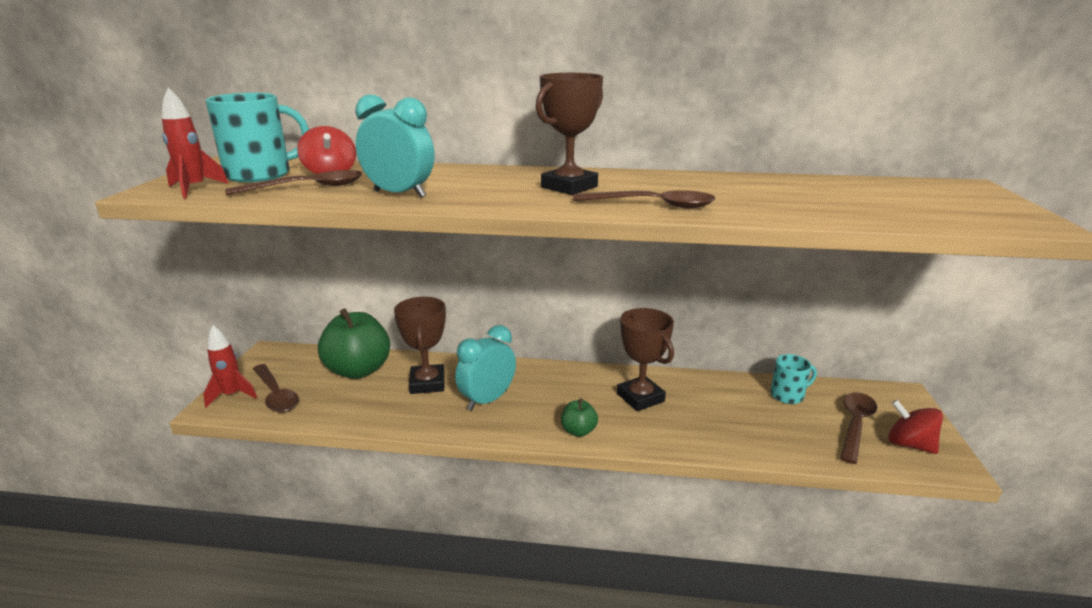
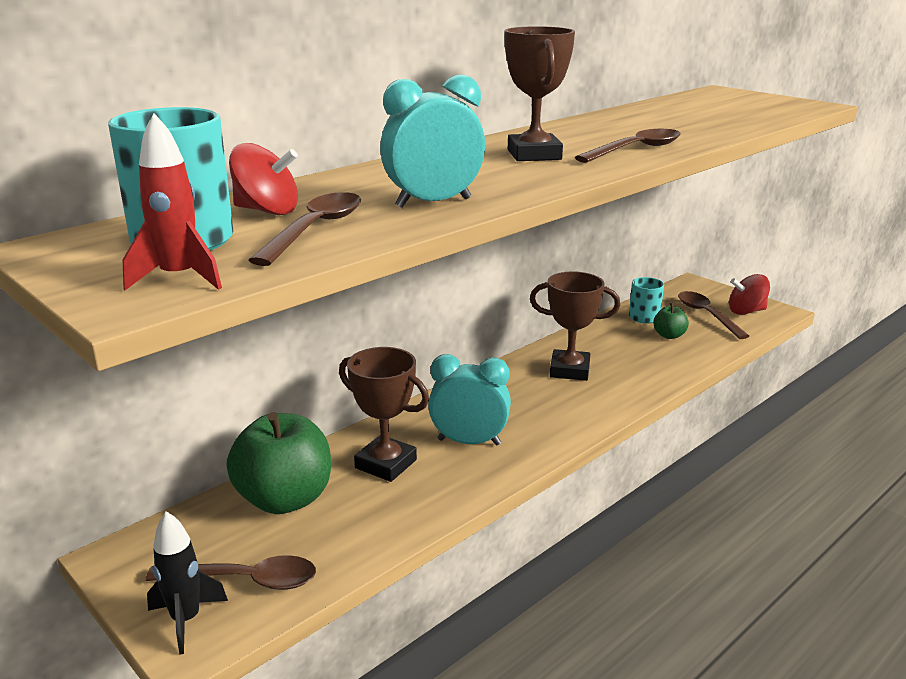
camera: 50 degrees left, 0 degrees up
red rocket [203,325,257,408] -> black rocket [147,511,228,655]
turquoise clock [455,325,516,411] -> turquoise clock turned 105 degrees clockwise [428,354,511,445]
green apple [561,398,598,437] -> green apple moved to [653,303,689,339]

